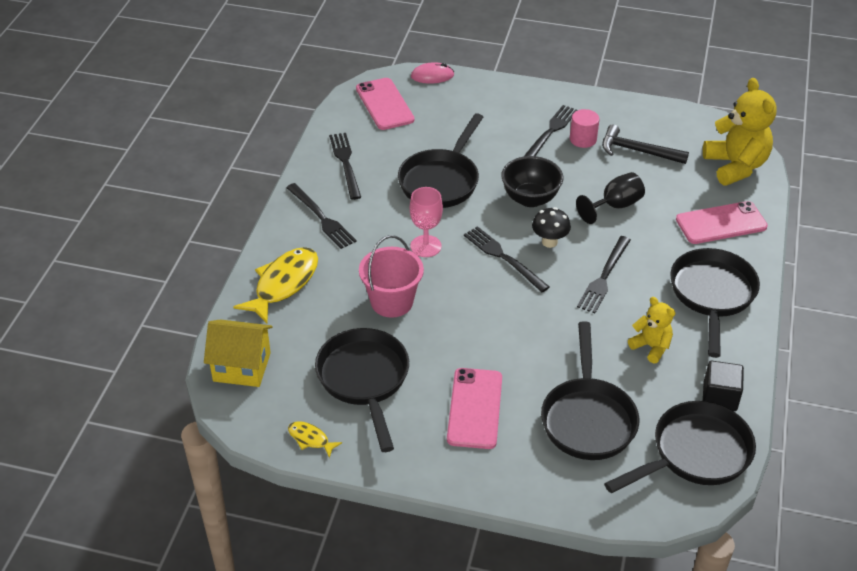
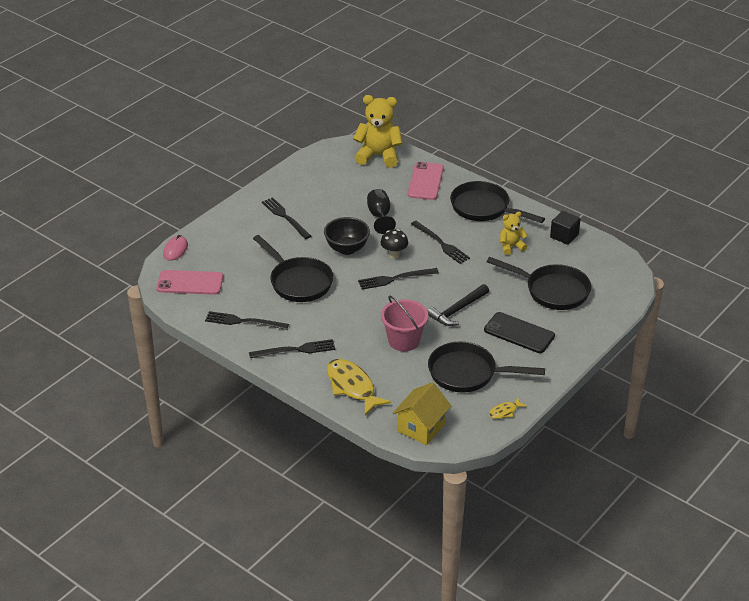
camera: 65 degrees left, 5 degrees down
pink goblet [410,187,443,257] -> none
pink phone [447,368,502,449] -> black phone [484,312,555,353]
pink cylinder [570,109,600,148] -> none
black hammer [602,124,689,164] -> black hammer moved to [428,284,489,326]
black pan [604,401,756,493] -> none

